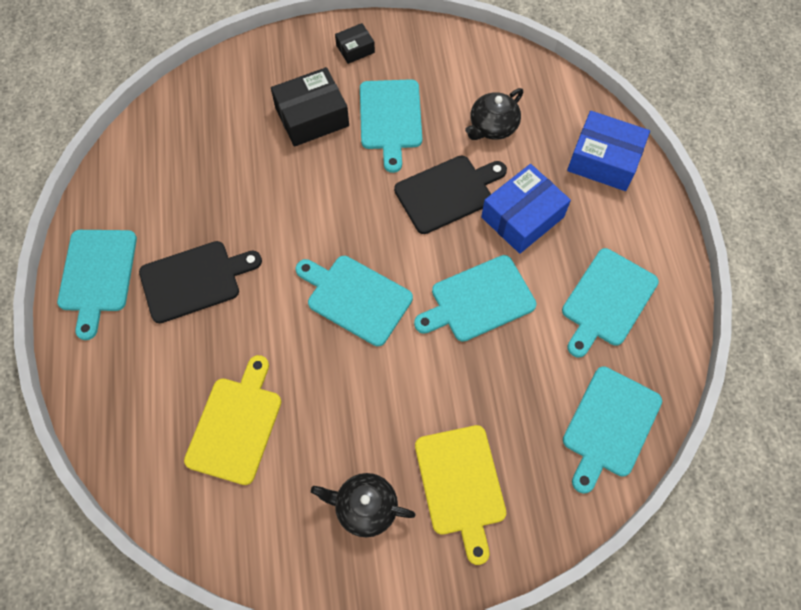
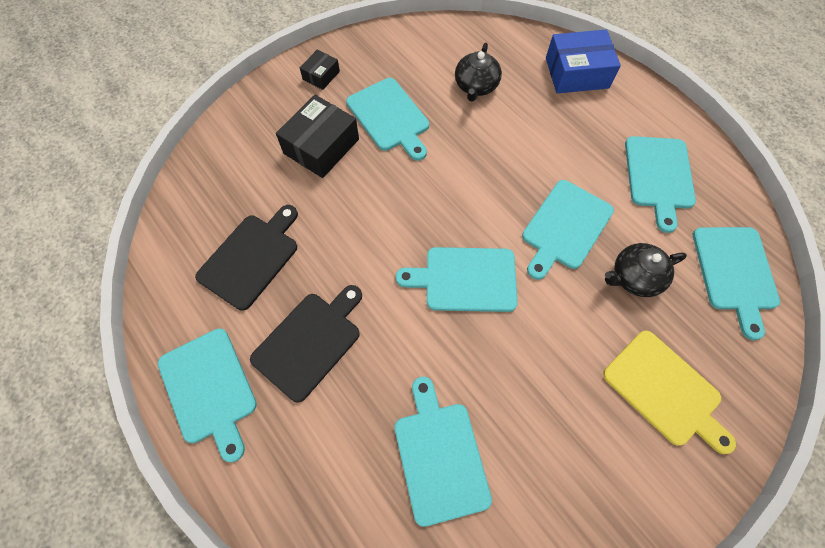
camera: 30 degrees left, 0 degrees up
yellow cutting board [184,355,282,485] -> turquoise cutting board [395,377,492,527]
black teapot [311,473,416,537] -> black teapot moved to [605,243,687,297]
black cutting board [394,155,507,234] -> black cutting board moved to [195,205,298,311]
blue box [481,164,571,254] -> none

